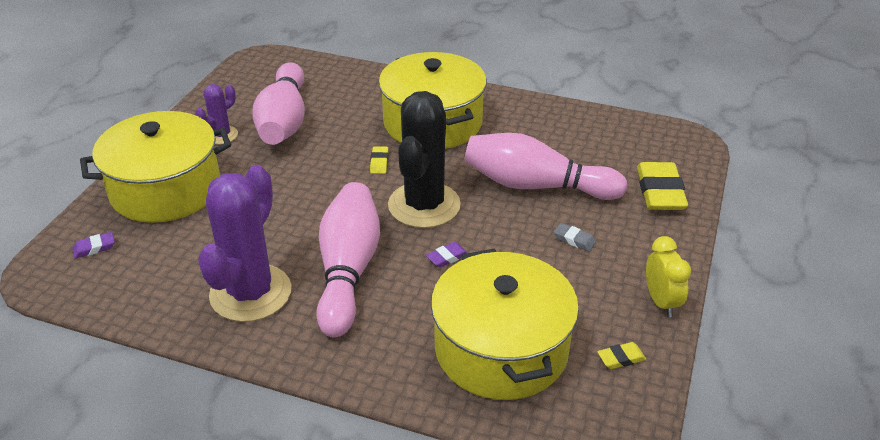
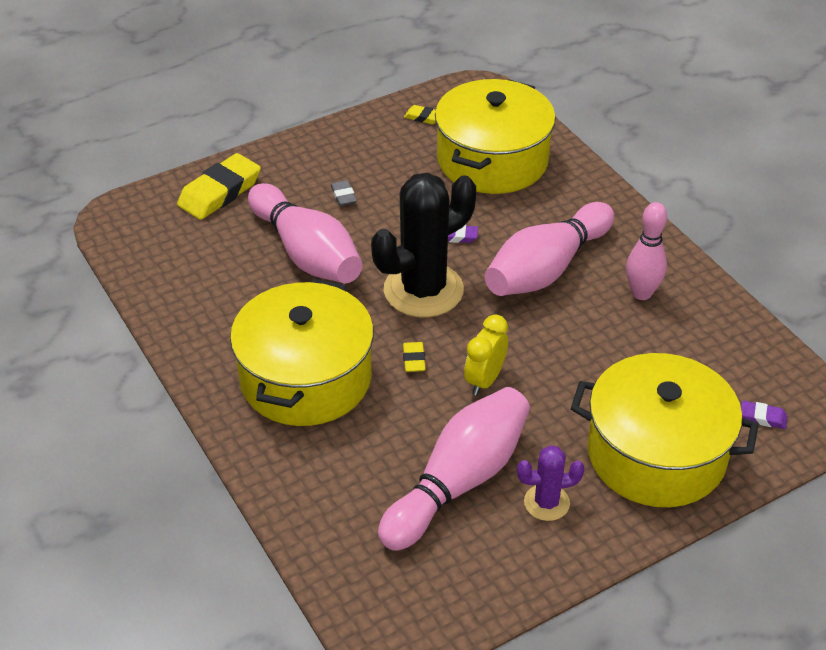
camera: 140 degrees left, 5 degrees up
purple cactus [198,165,291,322] -> pink bowling pin [626,202,667,300]
yellow eraser [370,146,388,174] -> yellow eraser turned 45 degrees counterclockwise [403,342,426,372]
yellow clock [646,236,691,317] -> yellow clock moved to [464,314,508,395]

